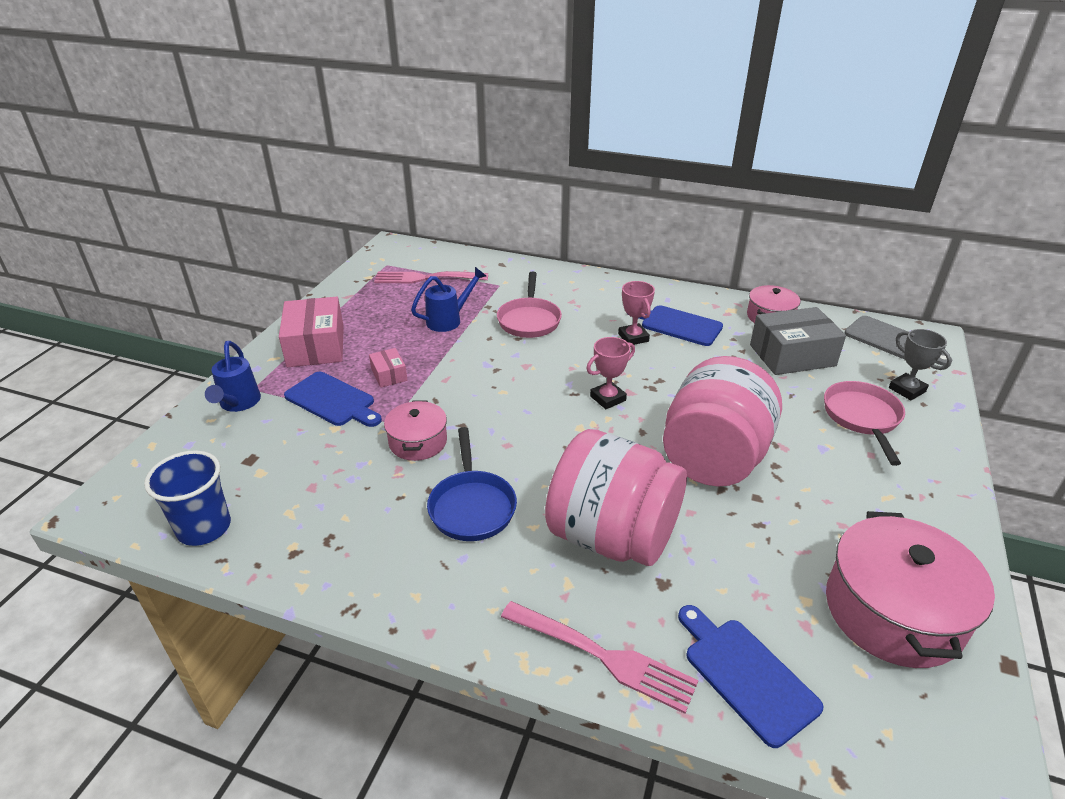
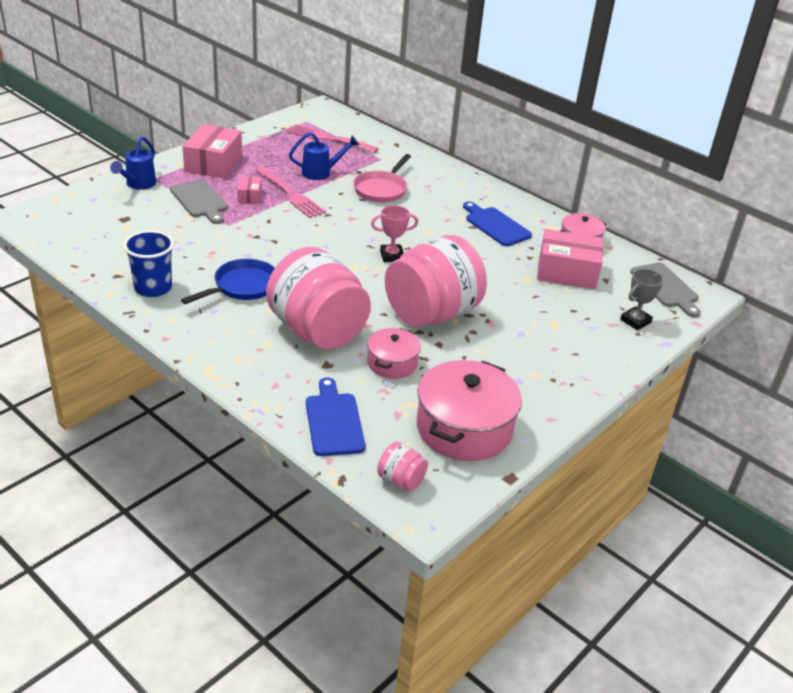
camera: 20 degrees right, 0 degrees up
blue cup [144,450,231,546] -> blue cup moved to [123,230,174,297]
blue cutting board [284,372,382,427] -> grey cutting board [170,179,227,224]
pink pot [384,400,447,461] -> pink pot moved to [367,328,421,379]
blue pan [427,427,517,541] -> blue pan turned 150 degrees counterclockwise [181,258,275,304]
pink fork [501,601,698,714] -> pink fork moved to [256,167,326,218]
pink trophy [618,281,655,345] -> none
grey box [750,307,846,375] -> pink box [537,229,603,289]
pink pan [824,381,905,466] -> none
grey trophy [889,329,952,400] -> grey trophy turned 60 degrees clockwise [620,269,664,330]
none -> pink jar [377,442,428,491]

